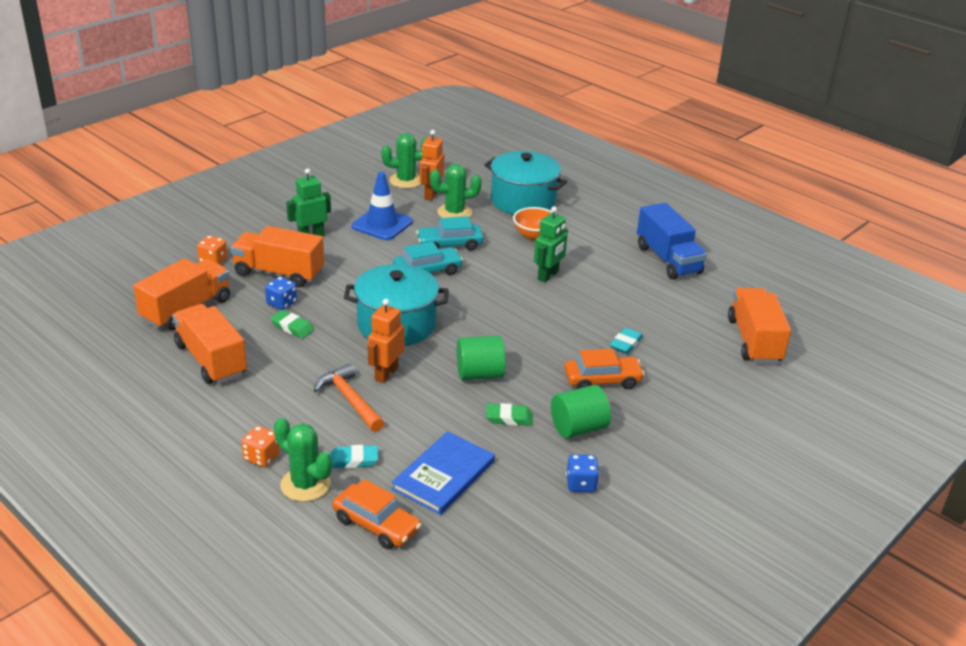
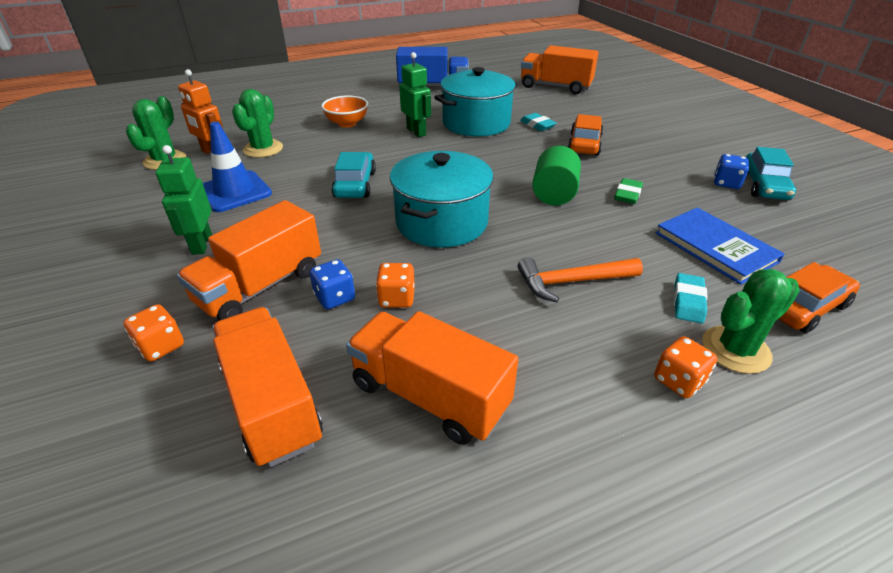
camera: 65 degrees left, 5 degrees up
orange truck [172,304,247,384] -> orange truck turned 45 degrees clockwise [346,311,518,445]
green eraser [270,310,314,338] -> orange dice [376,263,415,308]
orange robot [367,299,404,383] -> none
turquoise car [416,216,483,251] -> turquoise car moved to [746,147,796,200]
turquoise pot [484,151,567,215] -> turquoise pot moved to [434,67,519,136]
green cylinder [551,385,611,438] -> none

